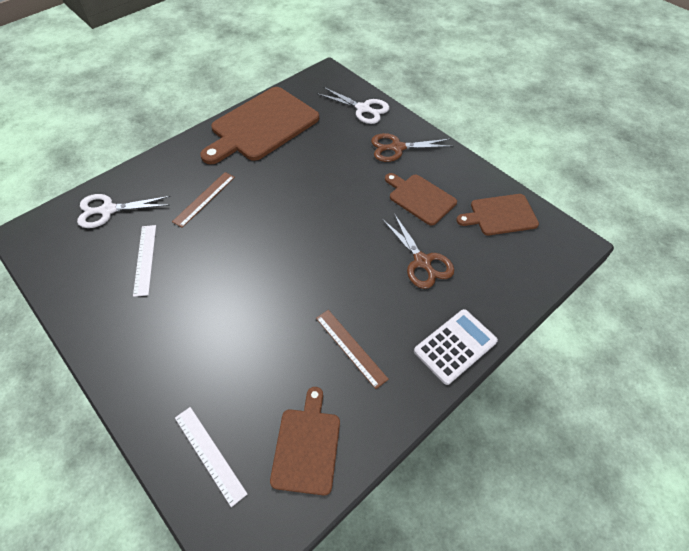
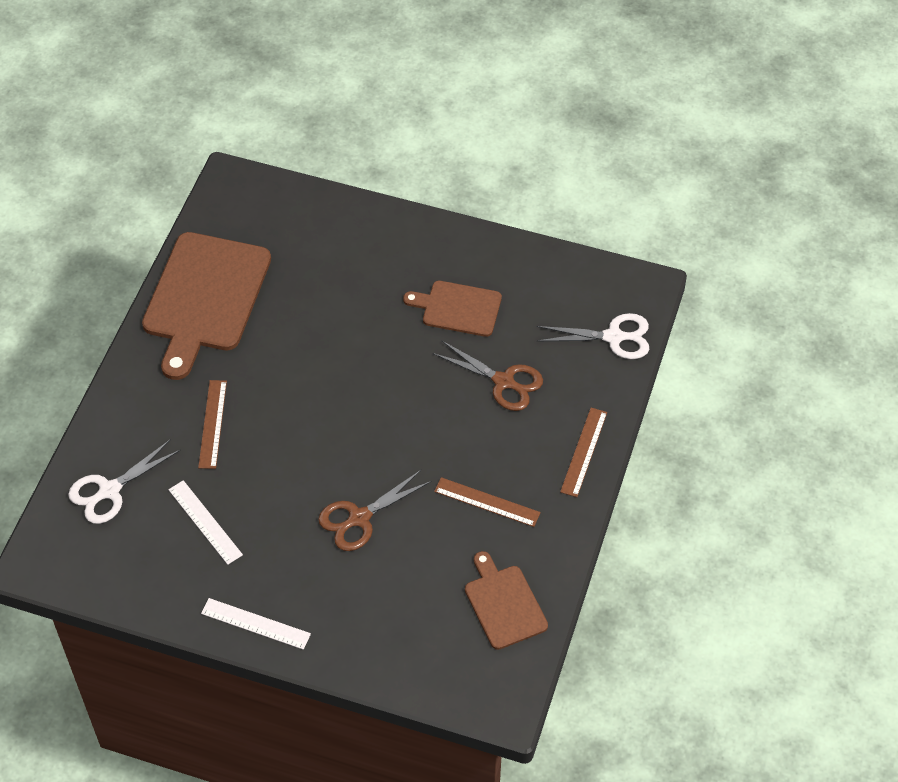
camera: 30 degrees left, 0 degrees up
white ruler [175,407,247,507] -> white ruler moved to [201,598,311,650]
white scissors [317,87,390,124] -> white scissors moved to [537,313,649,359]
brown scissors [371,133,454,162] -> brown scissors moved to [318,470,432,551]
white calculator [414,309,498,385] -> brown ruler [560,408,607,497]
brown cutting board [456,194,539,235] -> none

